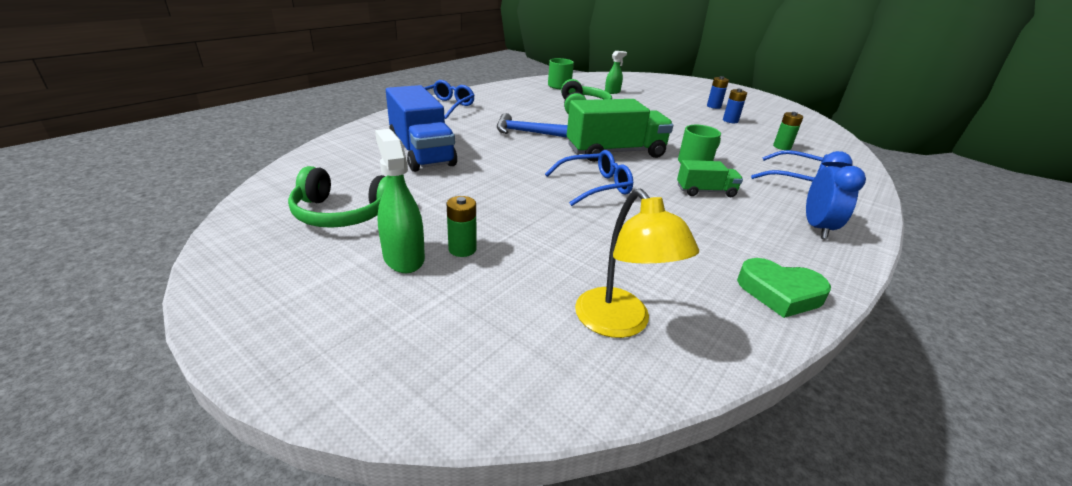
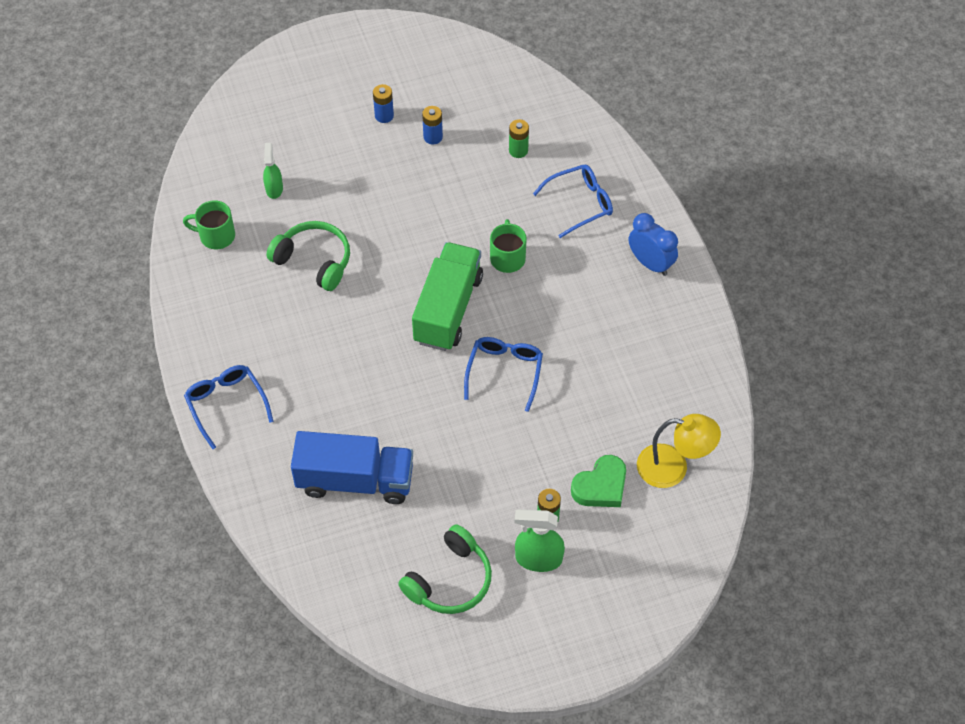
camera: 55 degrees left, 25 degrees up
blue hammer [497,113,568,137] -> none
green truck [677,160,743,197] -> none
green heart [737,258,831,318] -> green heart moved to [571,455,626,507]

